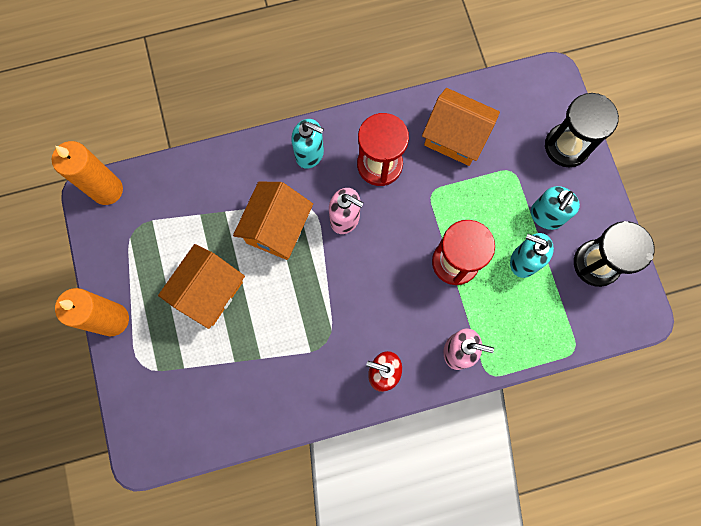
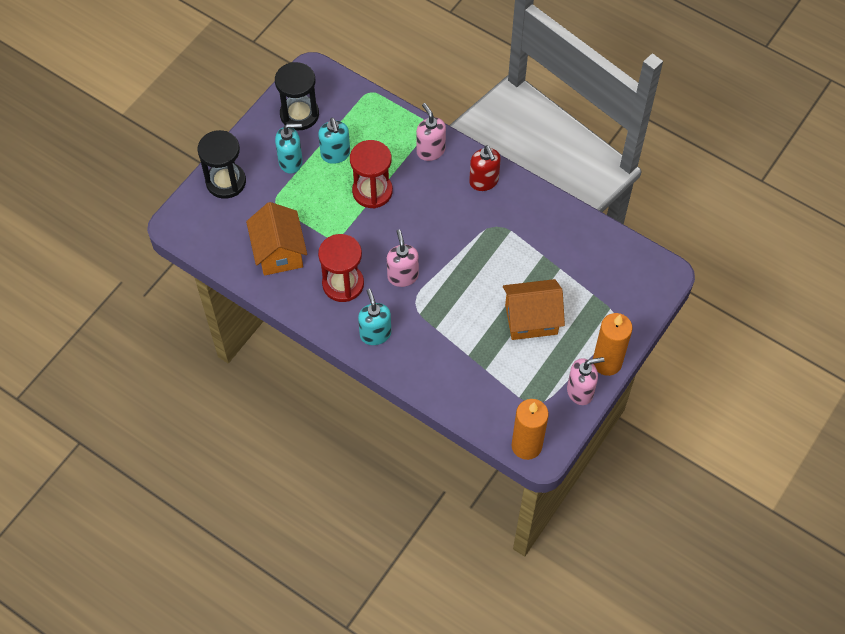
camera: 130 degrees left, 15 degrees down
orange house [233,182,313,260] -> none
none -> pink soap dispenser [567,357,604,405]

